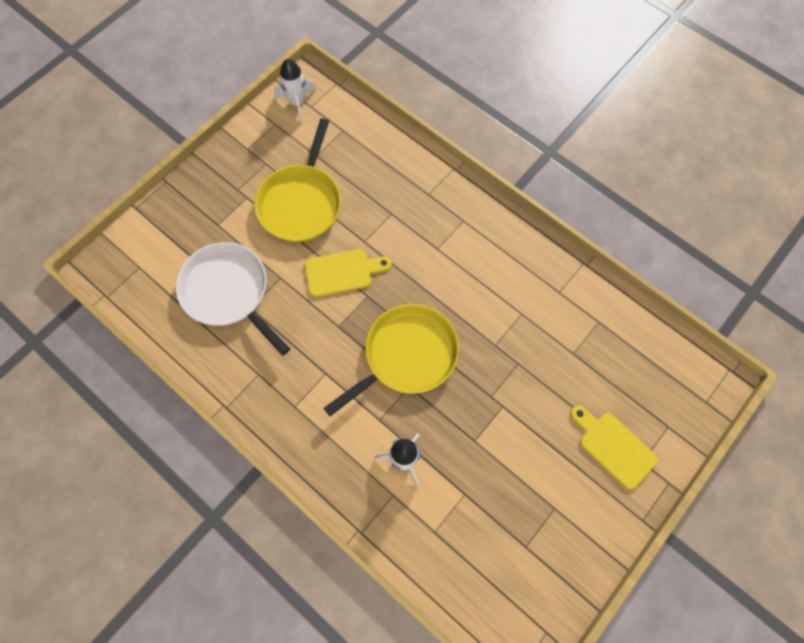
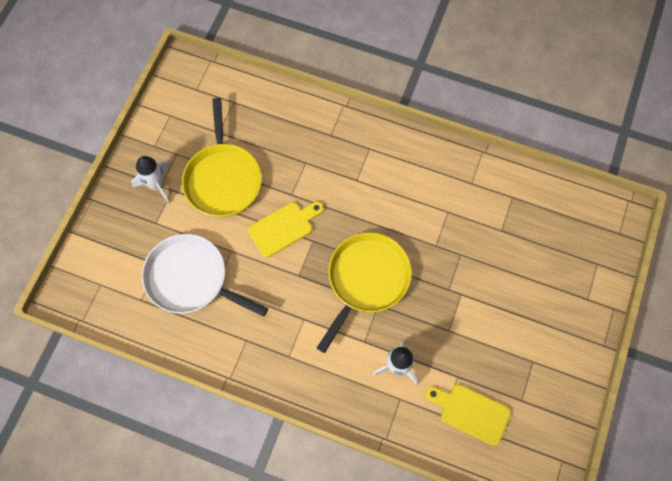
camera: 20 degrees left, 0 degrees up
white rocket [274,59,316,123] -> white rocket moved to [131,156,170,204]
yellow cutting board [570,405,658,490] -> yellow cutting board moved to [425,384,511,446]

